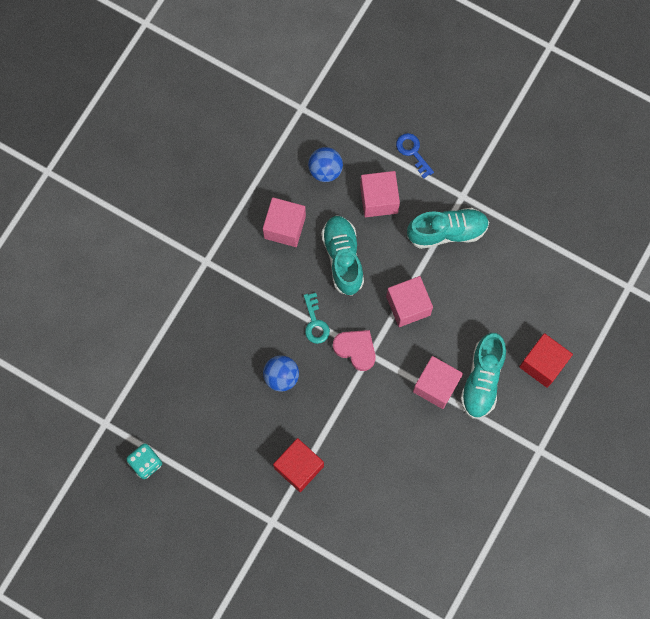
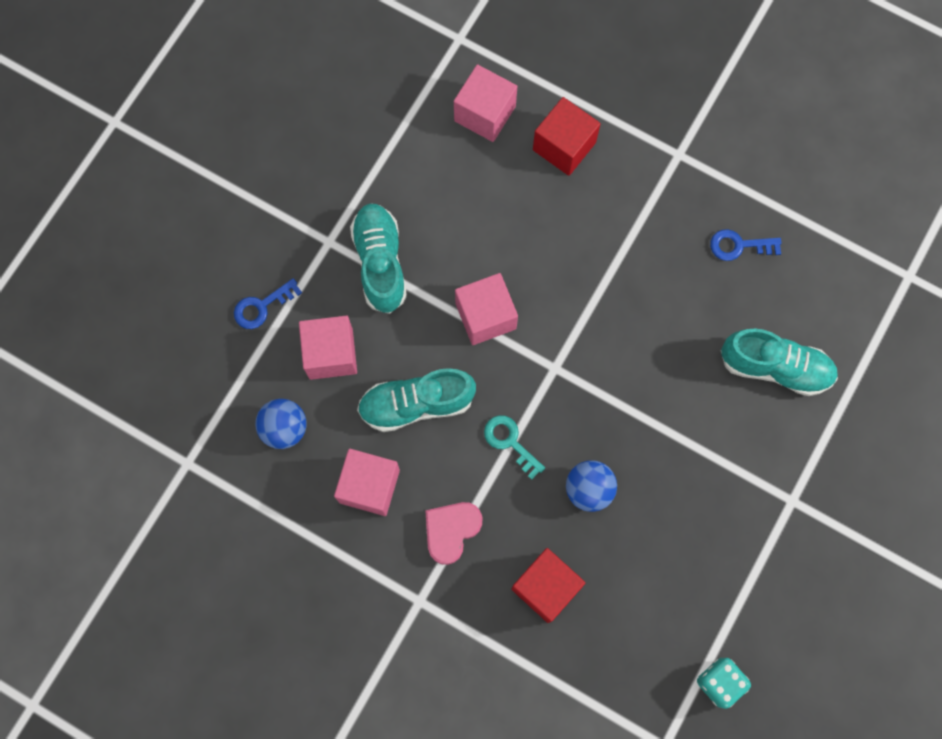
camera: 90 degrees left, 0 degrees up
red cube [273,438,324,492] -> red cube moved to [511,548,585,623]
turquoise key [304,293,330,344] -> turquoise key turned 120 degrees counterclockwise [484,415,545,480]
pink heart [333,330,376,371] -> pink heart moved to [425,502,482,565]
pink cube [413,356,463,409] -> pink cube moved to [454,64,517,142]
turquoise shoe [460,333,506,419] -> turquoise shoe moved to [721,329,838,396]
none -> blue key [710,229,782,261]

